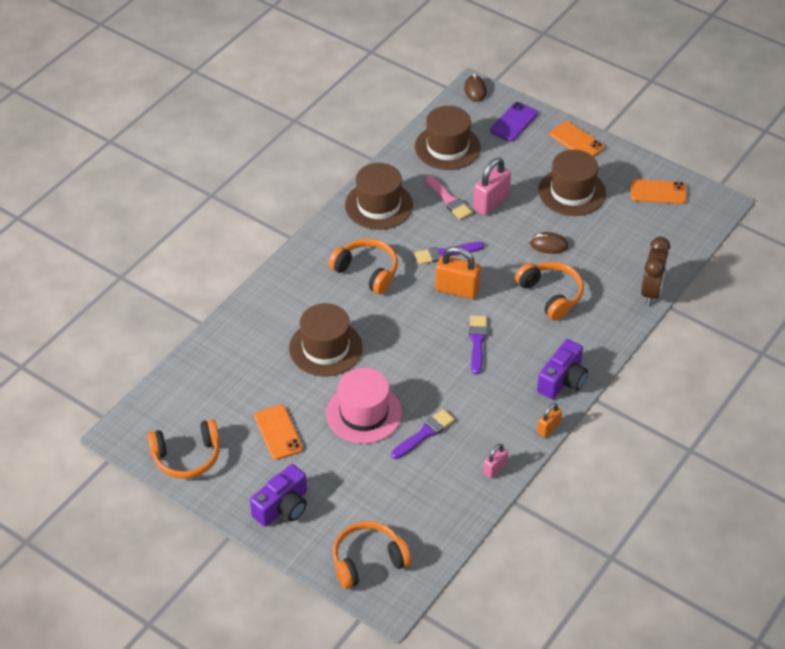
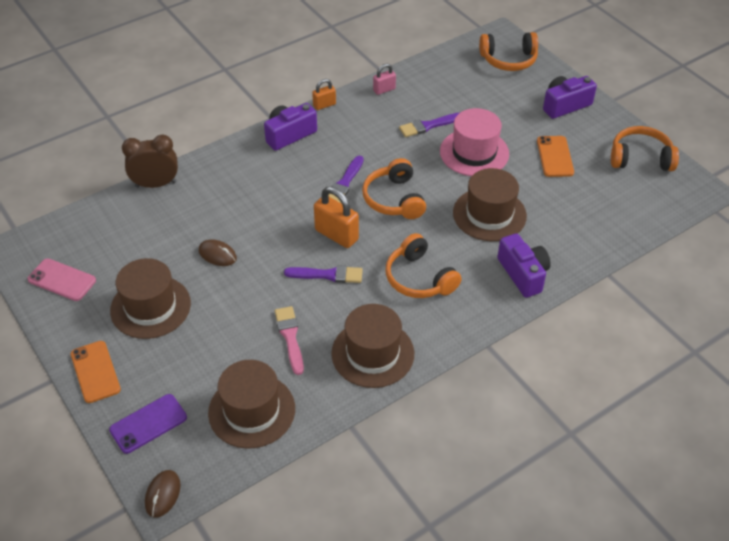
camera: 160 degrees left, 0 degrees up
pink padlock [473,158,511,215] -> none
orange headphones [515,262,584,321] -> orange headphones moved to [362,158,426,219]
orange phone [631,179,687,204] -> pink phone [28,259,96,301]
brown clock [641,237,670,305] -> brown clock turned 45 degrees clockwise [122,135,178,188]
none -> purple camera [497,233,551,298]

